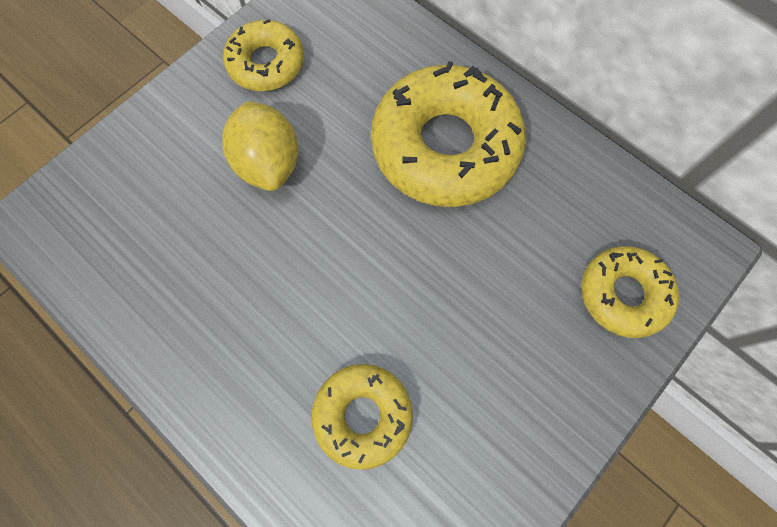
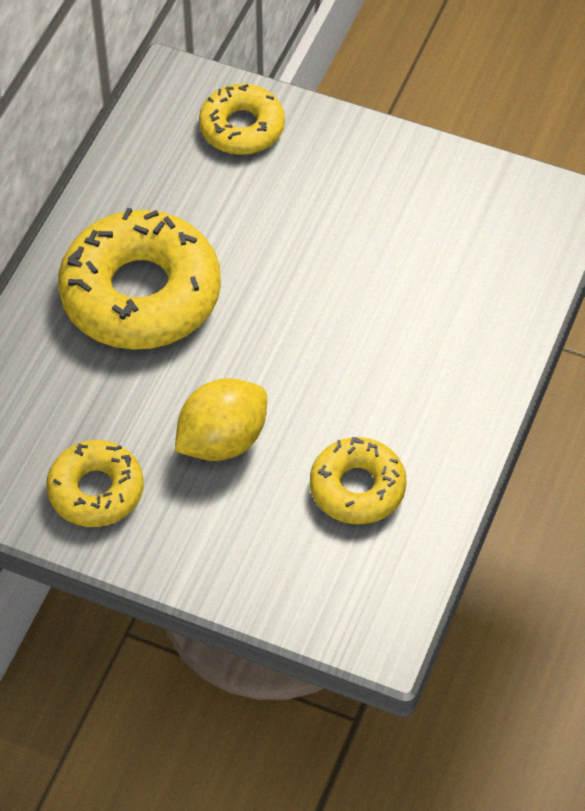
camera: 110 degrees left, 15 degrees down
yellow donut [312,364,413,470] -> yellow donut moved to [310,437,406,524]

